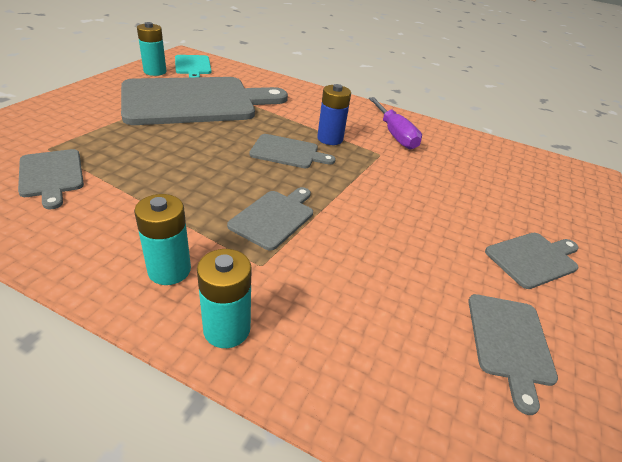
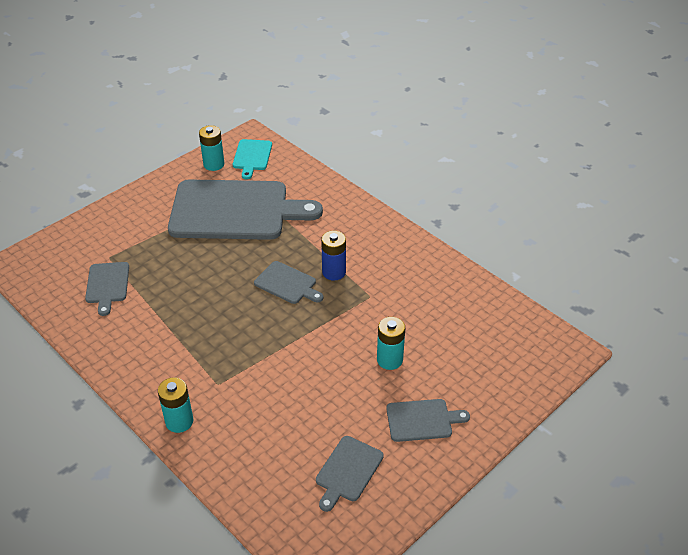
camera: 25 degrees right, 5 degrees up
turquoise battery [134,194,191,285] -> turquoise battery moved to [377,317,405,370]
grey cutting board [227,187,313,250] -> none
purple screwdriver [369,97,422,149] -> none

